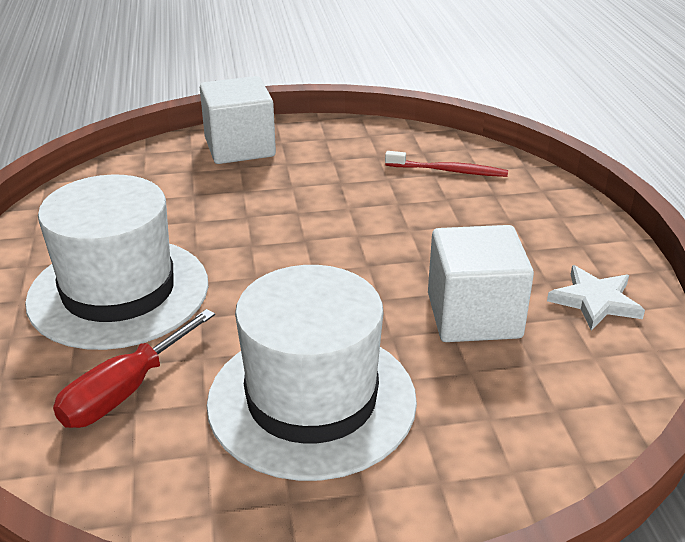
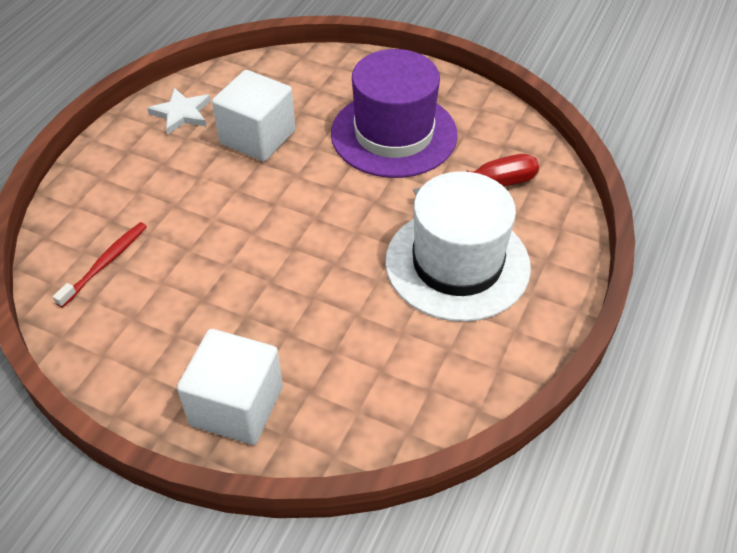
camera: 145 degrees left, 15 degrees up
white hat [207,265,417,481] -> purple hat [331,49,458,178]
red toothbrush [385,151,508,177] -> red toothbrush turned 75 degrees clockwise [53,222,147,308]

